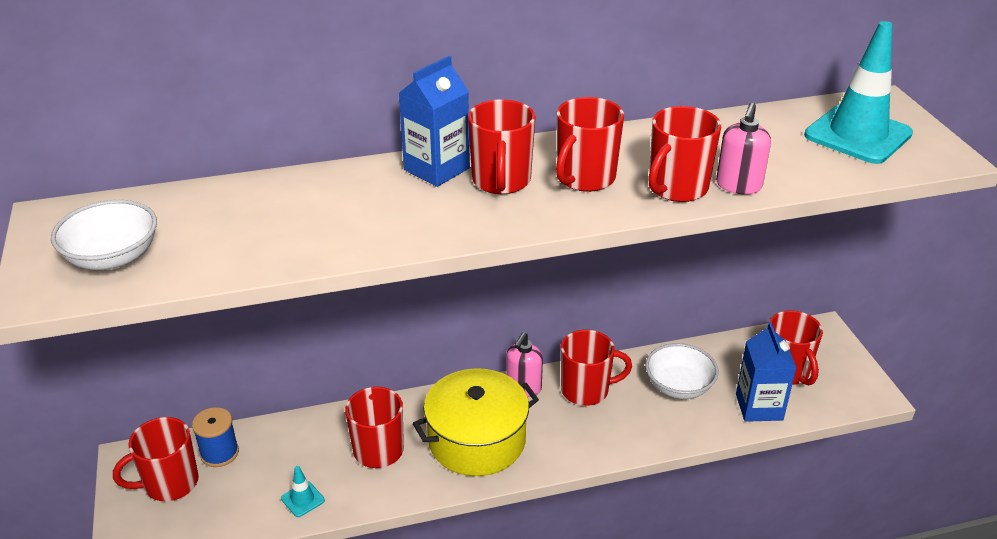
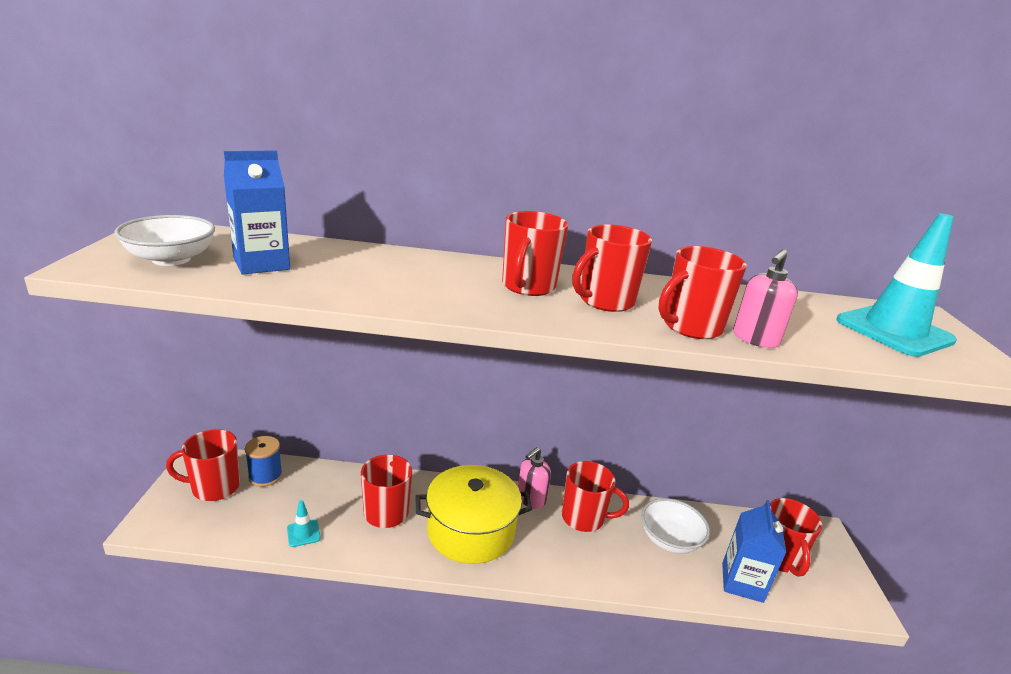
camera: 15 degrees right, 10 degrees down
blue carton [398,56,470,187] -> blue carton moved to [224,150,290,274]

